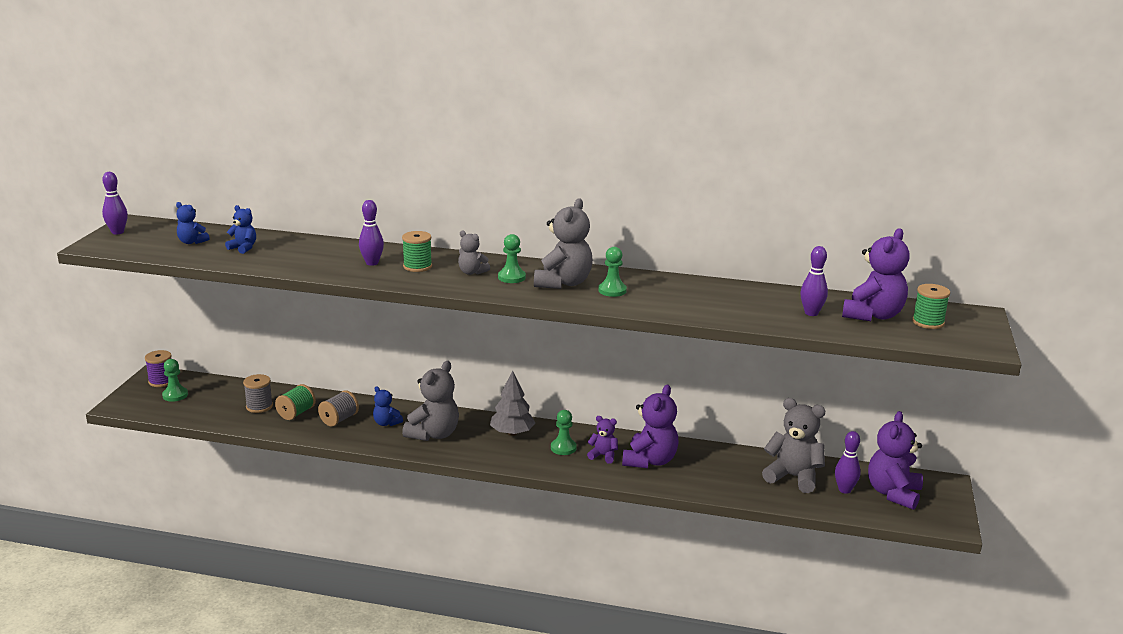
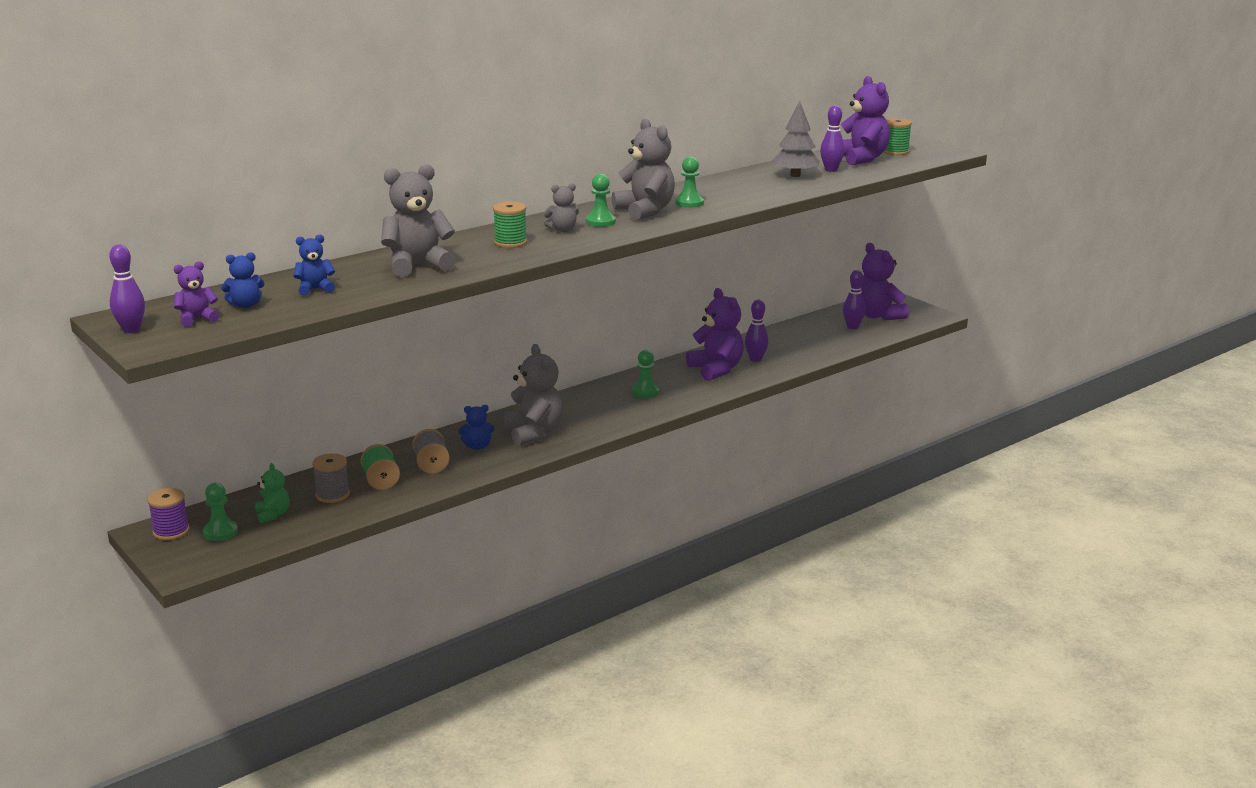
camera: 50 degrees left, 0 degrees up
purple bowling pin [359,200,384,266] -> purple bowling pin moved to [745,300,769,362]
grey tree [490,370,535,436] -> grey tree moved to [772,101,820,177]
purple teddy bear [587,416,618,464] -> purple teddy bear moved to [174,261,219,327]
grey teddy bear [762,398,826,493] -> grey teddy bear moved to [381,164,456,277]
none -> green teddy bear [255,463,290,523]

